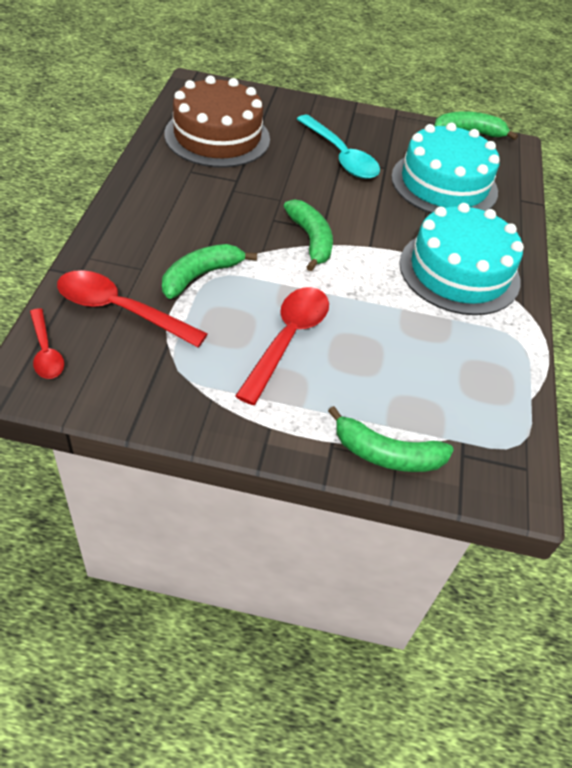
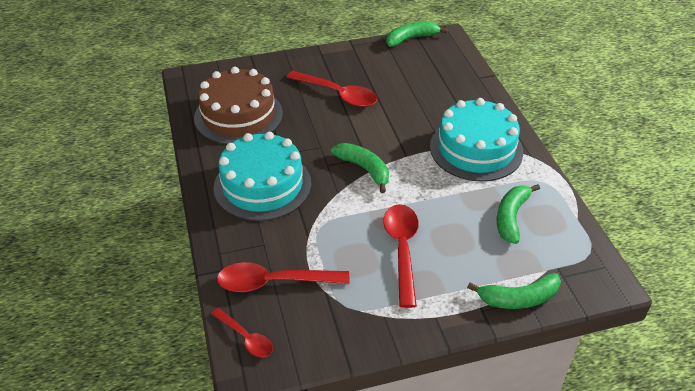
camera: 20 degrees left, 5 degrees down
green banana [162,244,257,299] -> green banana moved to [497,184,540,244]
turquoise spoon [297,115,380,179] -> red spoon [287,71,377,107]
turquoise cake [391,123,500,213] -> turquoise cake moved to [213,132,311,221]

